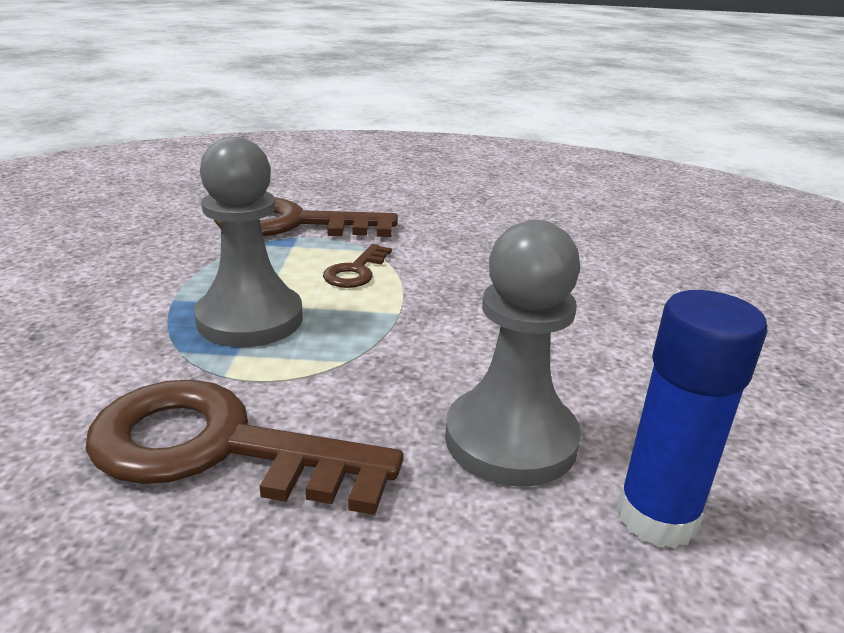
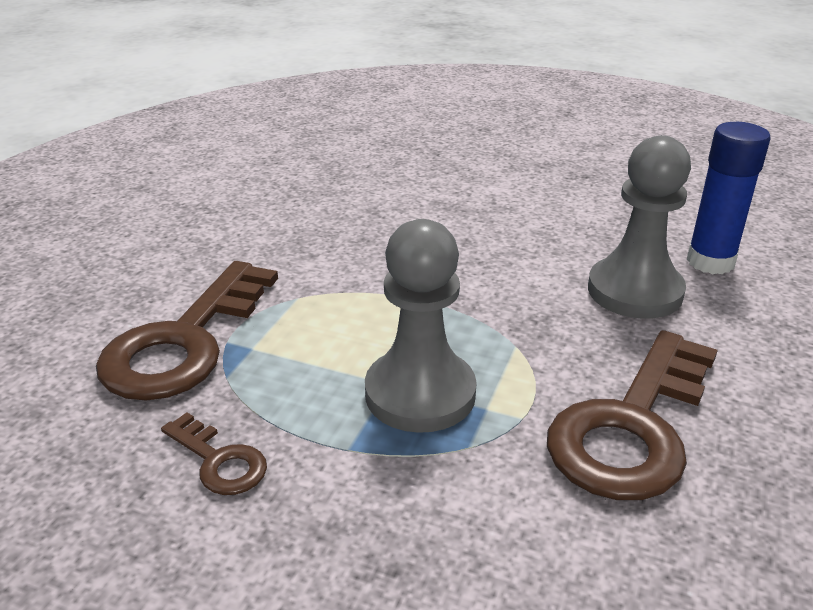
camera: 70 degrees left, 5 degrees up
brown key [323,244,392,288] -> brown key moved to [161,413,267,495]

